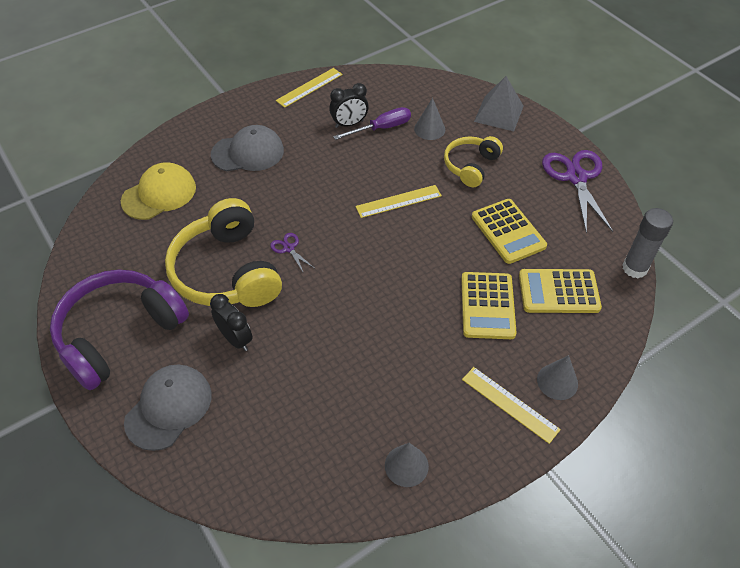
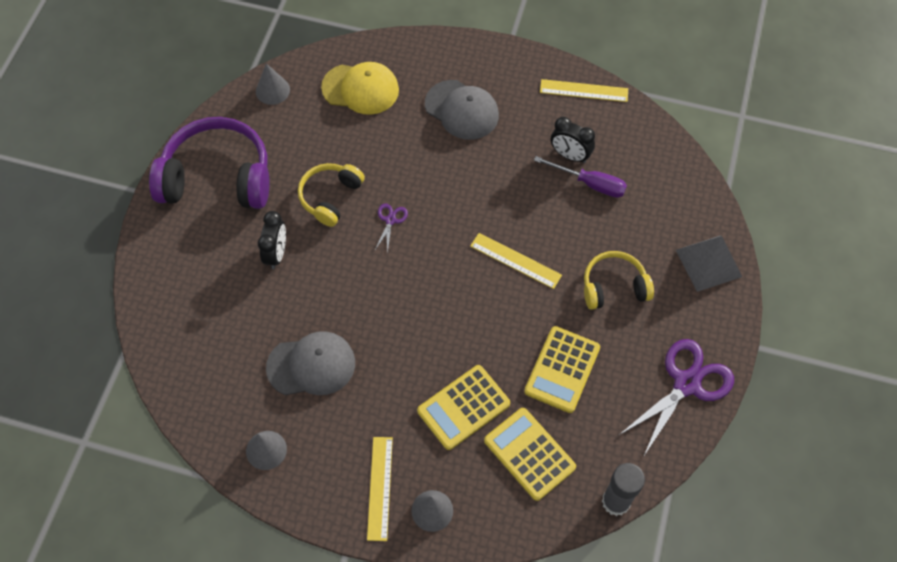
camera: 50 degrees right, 10 degrees up
grey cap [124,364,212,451] -> grey cap moved to [266,332,355,395]
yellow headphones [165,198,282,307] -> yellow headphones [298,163,365,227], size x0.56
grey cone [414,98,445,140] -> grey cone moved to [256,63,290,105]

